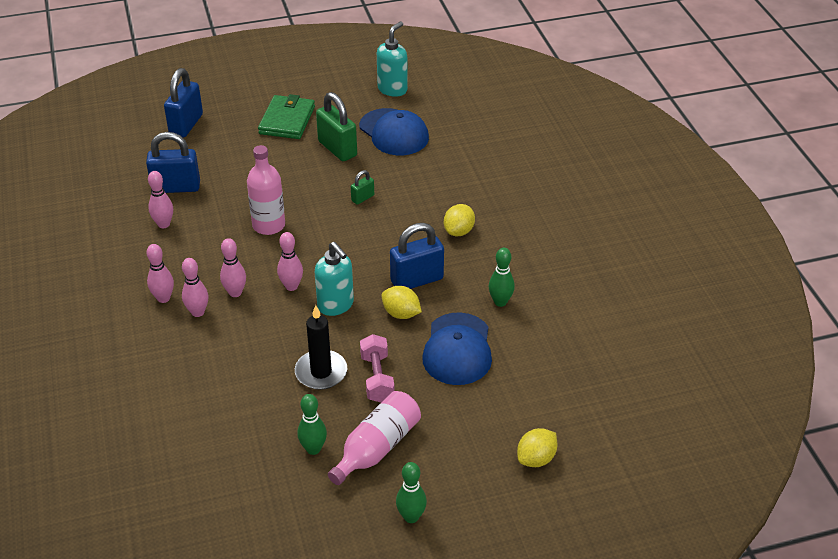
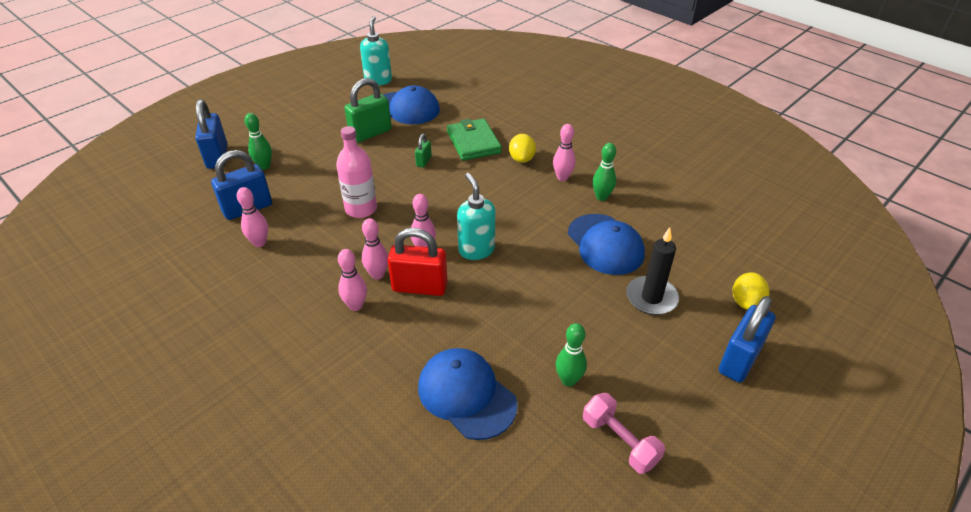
camera: 30 degrees left, 0 degrees up
pink bowling pin [146,244,174,303] -> pink bowling pin moved to [553,124,576,181]
green wallet [258,94,315,139] -> green wallet moved to [447,119,502,161]
black candle [295,305,347,390] -> black candle moved to [626,227,679,315]
turquoise soap dispenser [315,242,354,316] -> turquoise soap dispenser turned 135 degrees counterclockwise [457,173,495,260]
green padlock [316,92,357,161] -> green padlock turned 60 degrees counterclockwise [344,78,392,143]
pink bottle [328,391,421,485] -> none
pink dumbbell [360,334,395,403] -> pink dumbbell moved to [583,393,665,474]
yellow lemon [381,286,422,319] -> none
blue padlock [390,223,444,289] -> blue padlock moved to [719,296,775,383]
green bowling pin [396,462,427,523] -> green bowling pin moved to [245,113,272,170]
none -> red padlock [388,228,447,296]
none -> blue cap [418,348,518,440]

